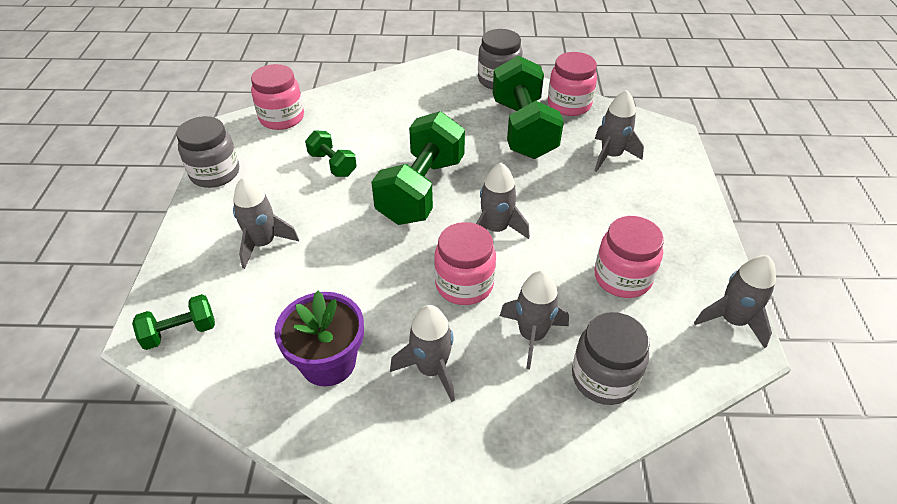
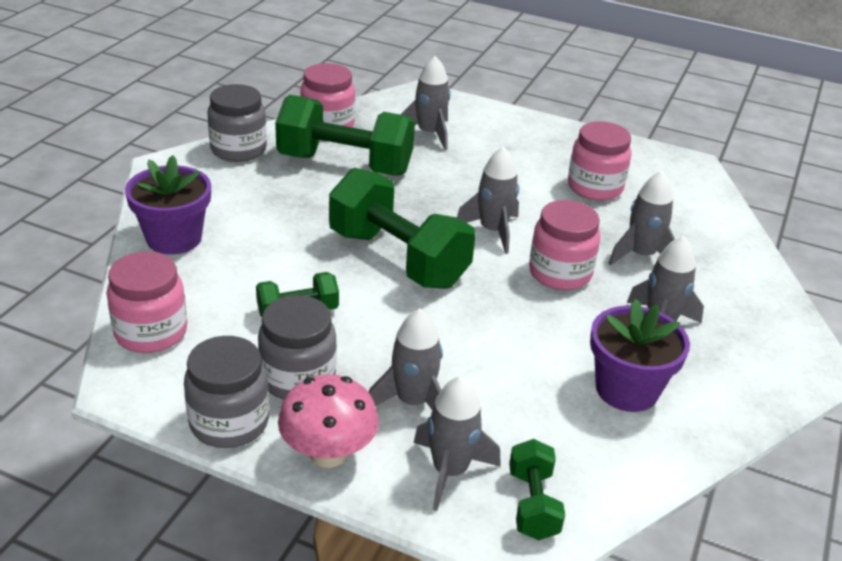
camera: 70 degrees left, 10 degrees down
grey jar [572,312,650,405] -> grey jar moved to [258,295,337,400]
grey rocket [694,255,776,348] -> grey rocket moved to [414,376,501,511]
none -> purple flower pot [125,155,211,254]
none -> pink mushroom [278,374,379,468]

